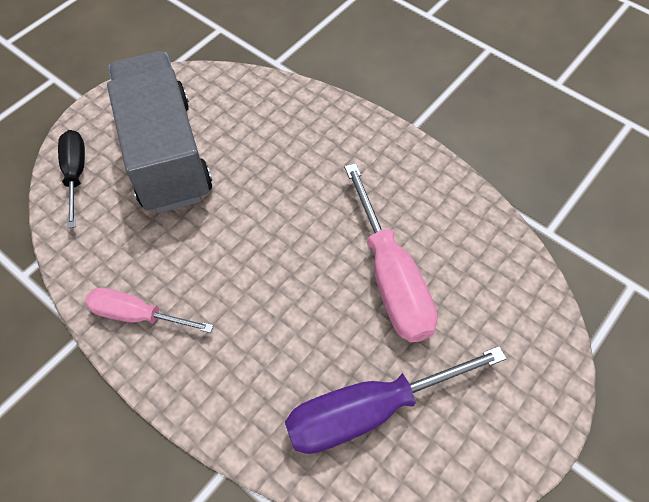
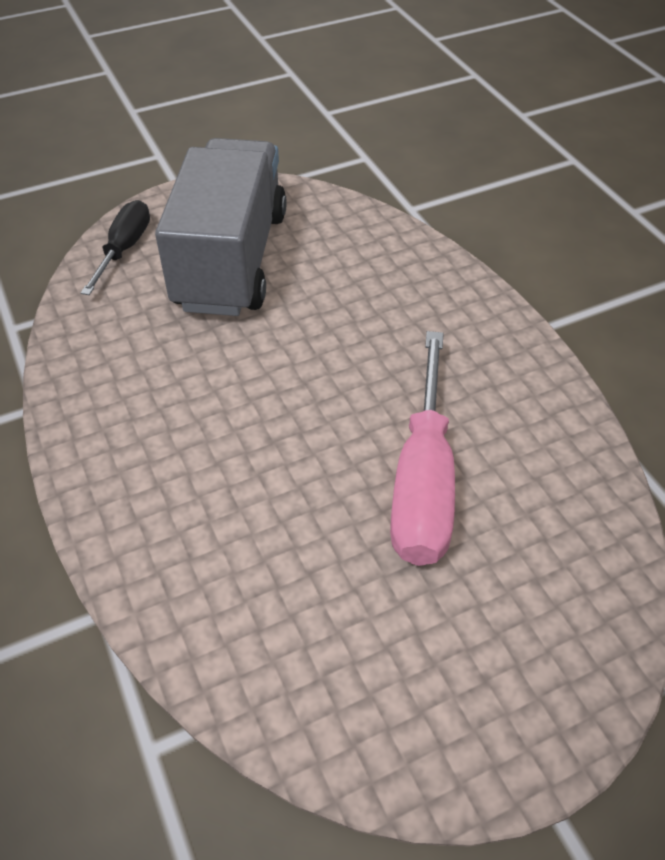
camera: 25 degrees right, 10 degrees down
pink screwdriver [85,288,213,333] -> none
purple screwdriver [285,346,506,454] -> none

